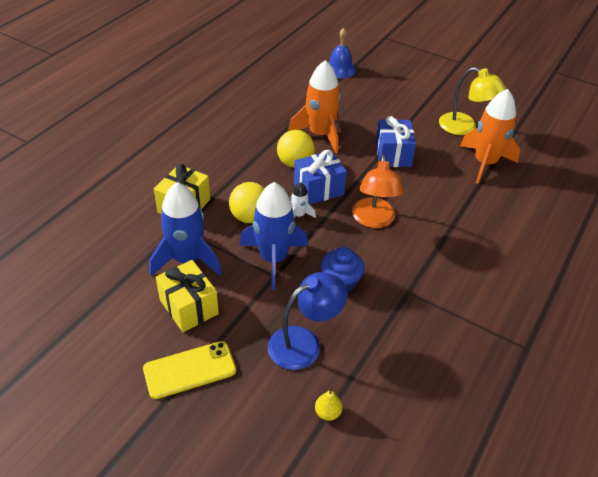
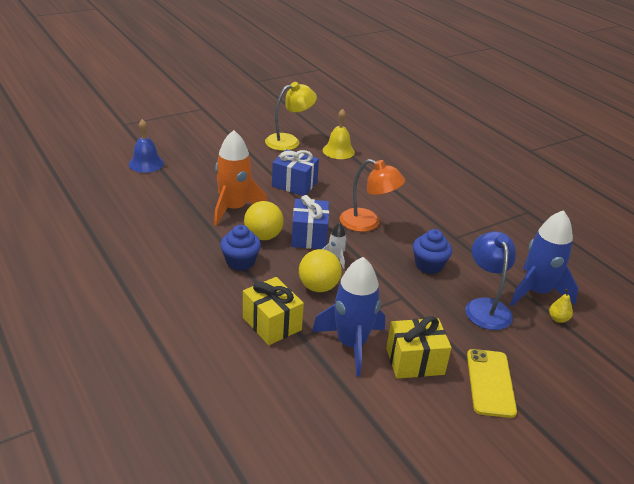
camera: 65 degrees left, 10 degrees down
blue rocket [239,182,308,290] -> blue rocket moved to [510,210,578,306]
orange rocket [460,89,520,184] -> yellow bell [323,109,355,159]
none -> blue cupcake [220,225,261,271]

